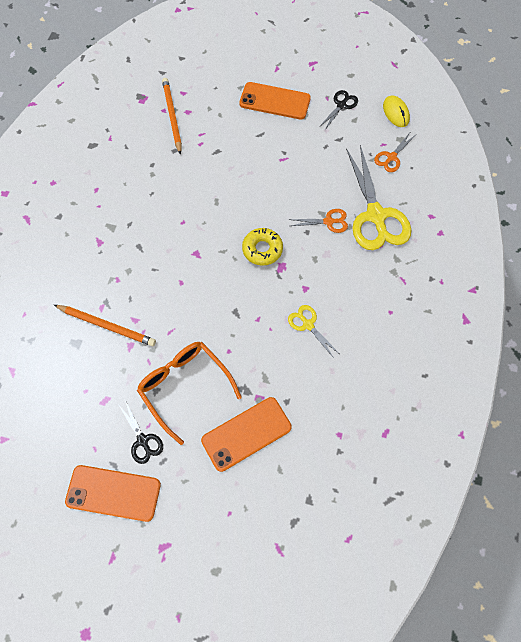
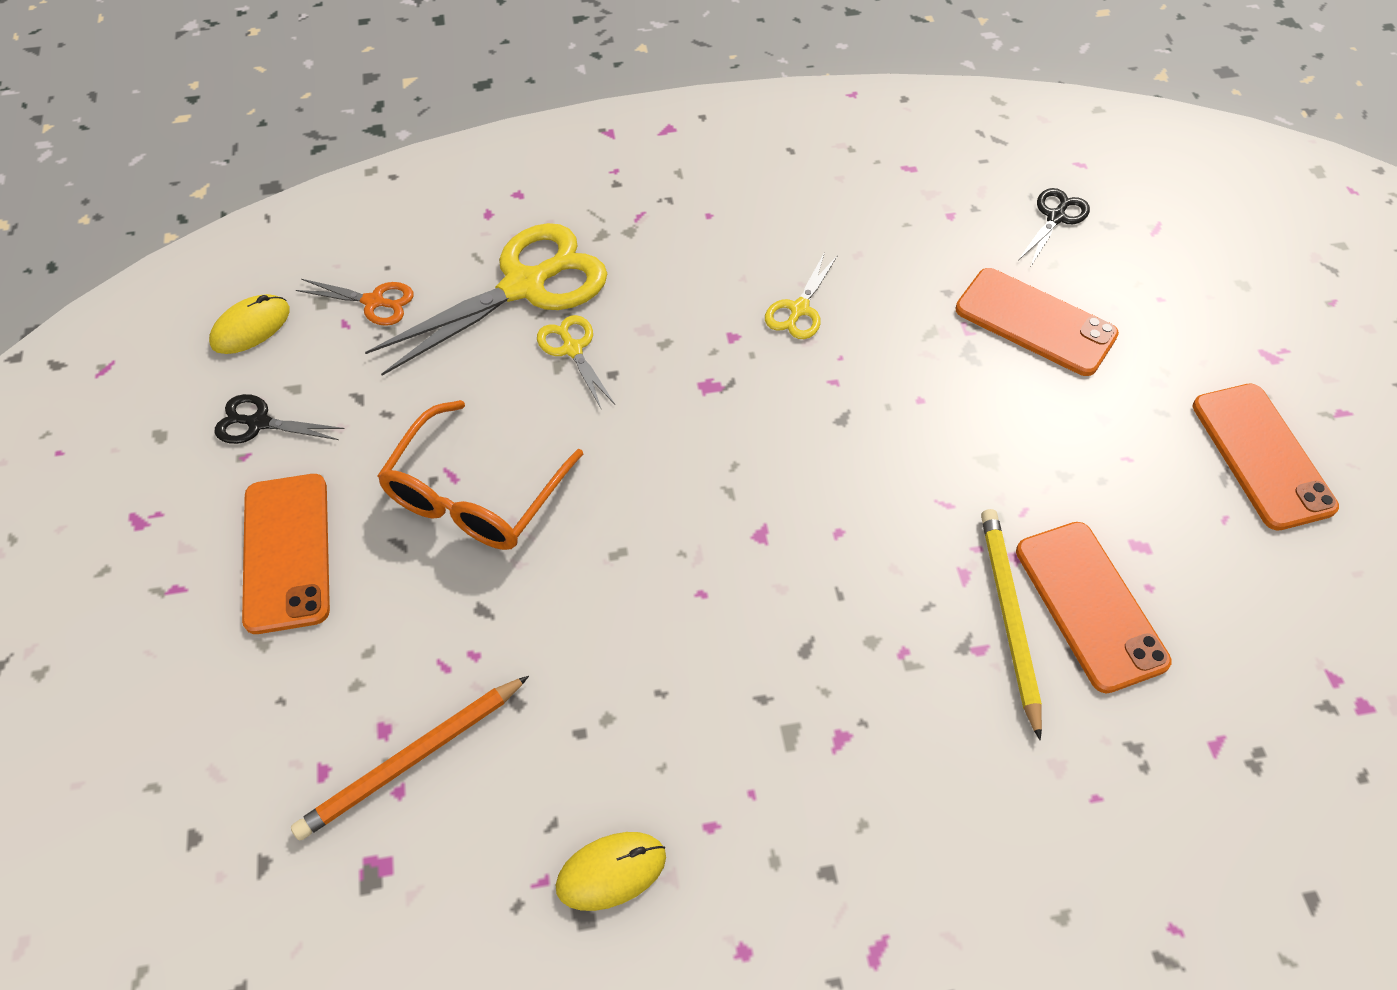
camera: 115 degrees left, 10 degrees down
orange pencil [54,305,156,346] -> yellow pencil [981,509,1042,740]
black scissors [118,400,163,464] -> black scissors moved to [1019,188,1090,266]
orange glasses [137,342,242,445] -> orange glasses moved to [377,400,583,550]
yellow donut [242,228,283,266] -> none
orange scissors [288,209,348,233] -> yellow scissors [537,315,615,410]
none -> yellow mouse [556,832,666,911]
none -> orange phone [1016,522,1172,693]

